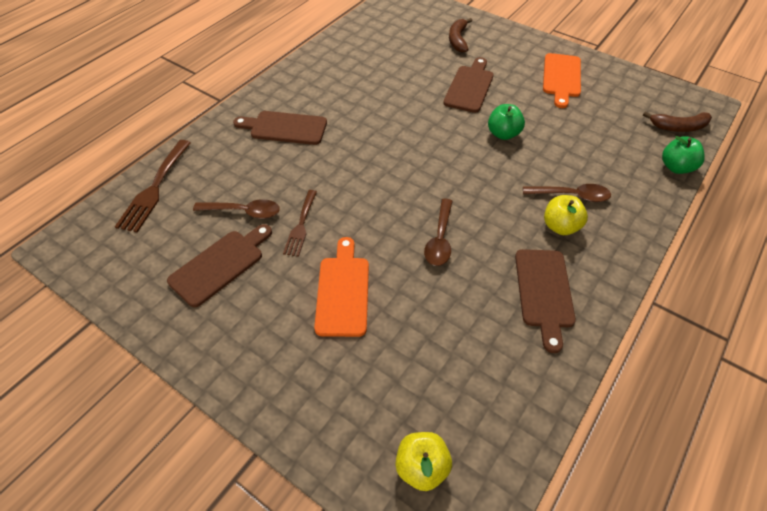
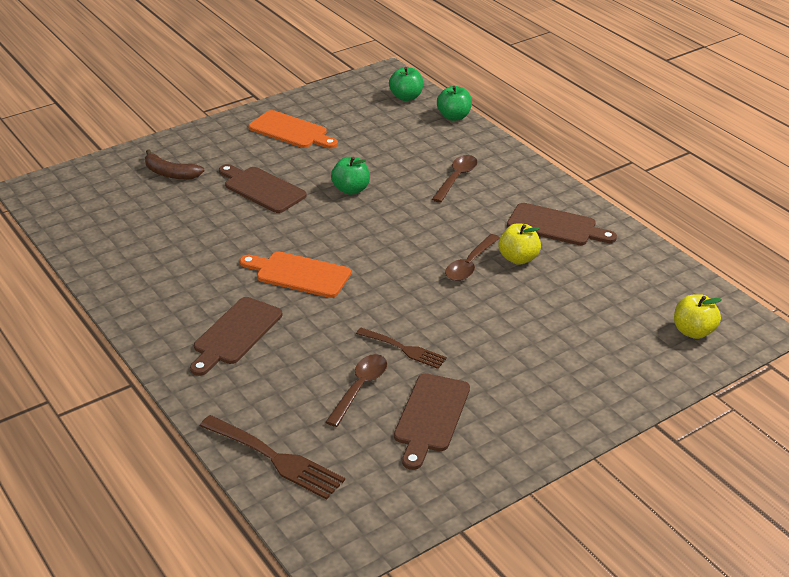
camera: 70 degrees left, 15 degrees down
brown cutting board [167,224,272,307] -> brown cutting board turned 135 degrees counterclockwise [394,373,470,470]
orange cutting board [314,237,369,337] -> orange cutting board moved to [240,252,351,298]
brown spoon [424,199,453,266] -> brown spoon turned 90 degrees clockwise [445,234,500,281]
yellow apple [544,195,588,235] -> yellow apple moved to [498,223,541,265]
brown banana [643,112,712,132] -> green apple [389,67,423,101]

